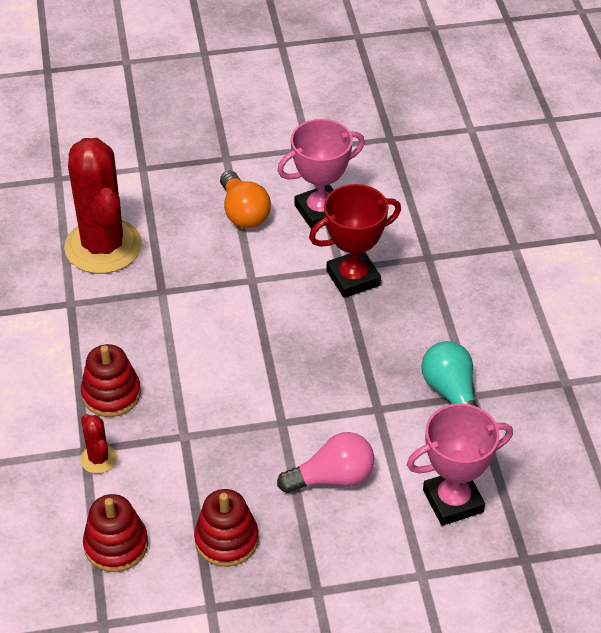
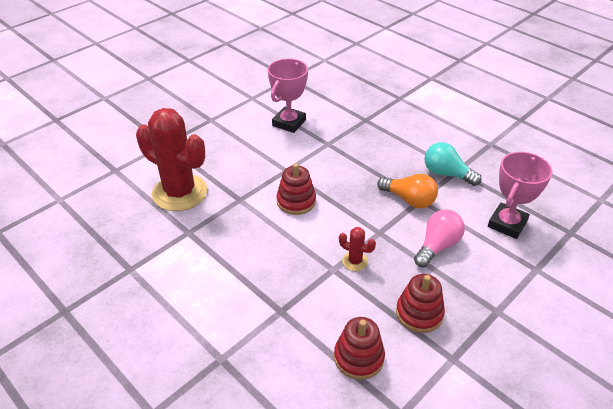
camera: 35 degrees left, 5 degrees down
red cactus [80,414,117,474] -> red cactus moved to [339,227,376,271]
red stacking toy [81,344,141,417] -> red stacking toy moved to [277,163,316,215]
orange light bulb [220,171,271,228] -> orange light bulb moved to [377,174,438,209]
red trophy [309,184,401,298] -> none

